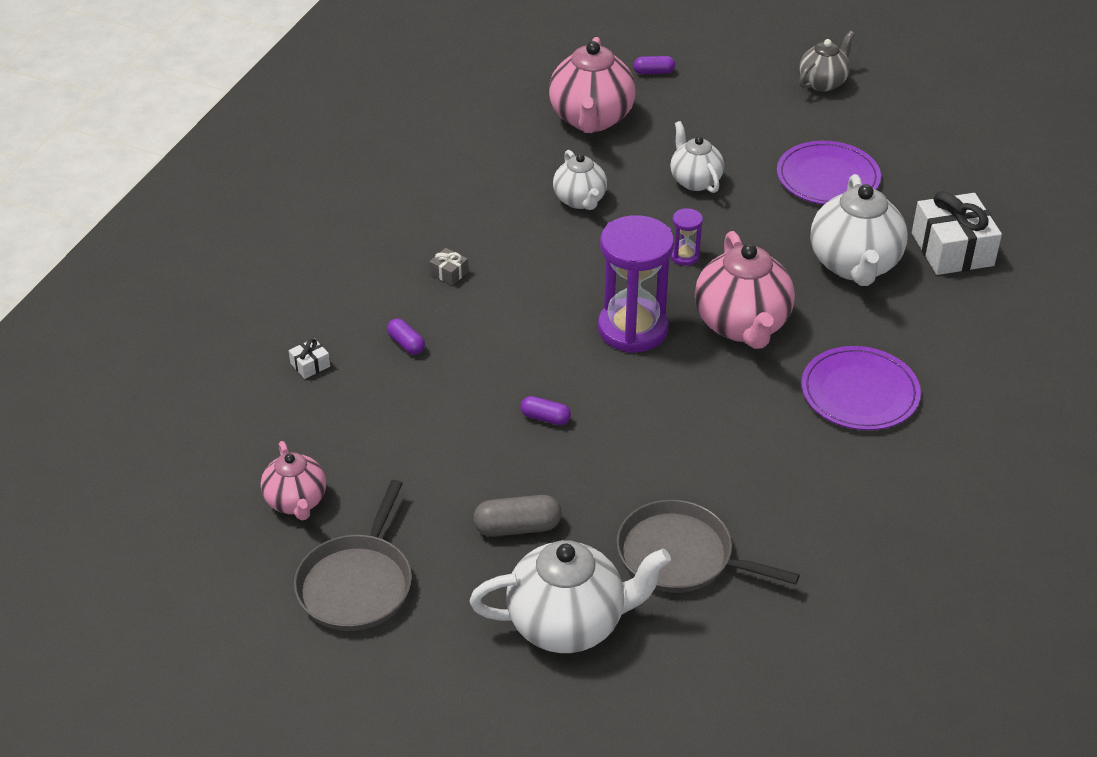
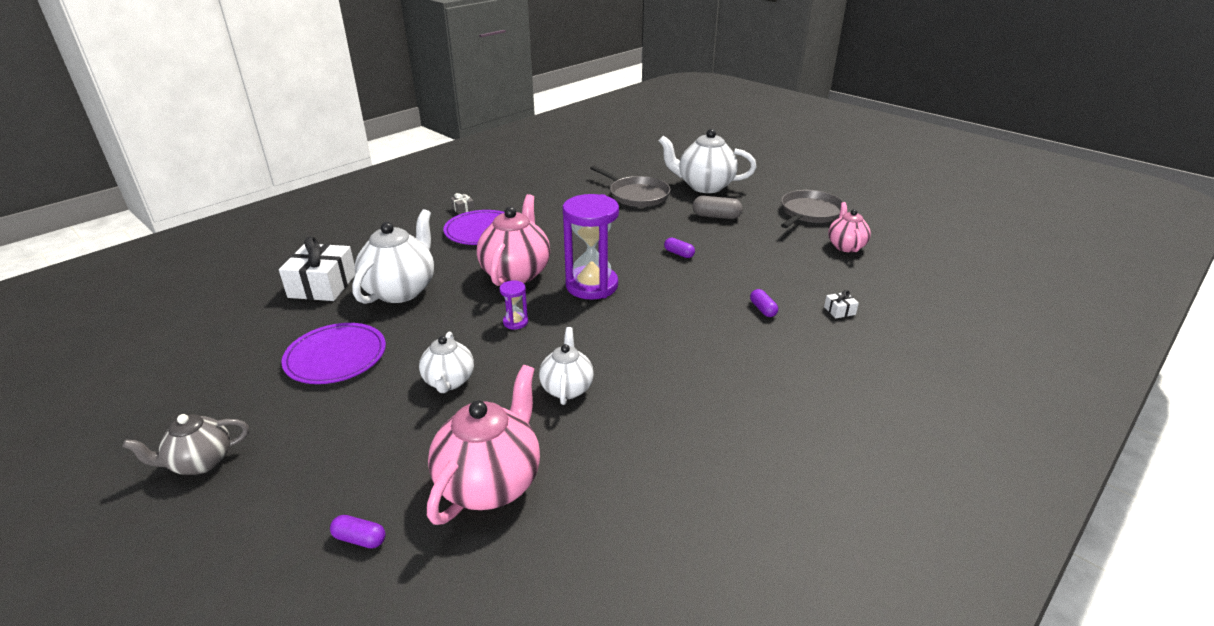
camera: 160 degrees left, 10 degrees down
grey gift [429,248,468,285] -> grey gift moved to [451,193,475,214]

